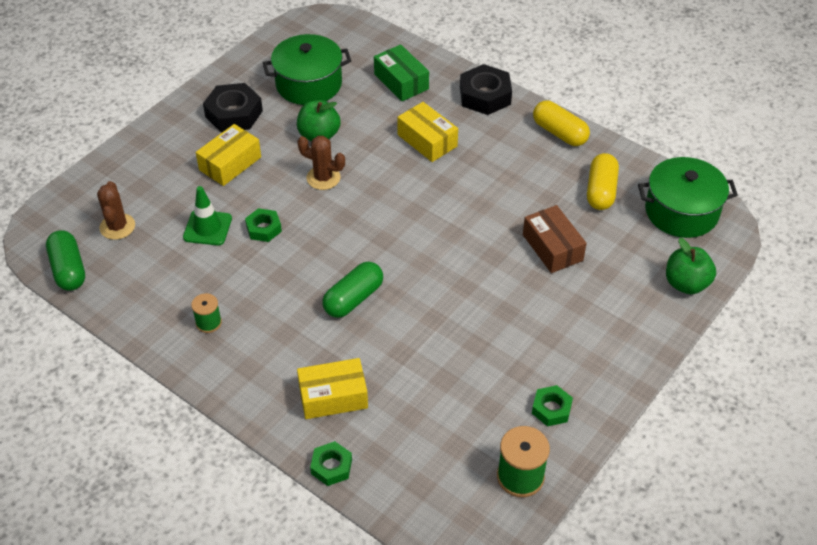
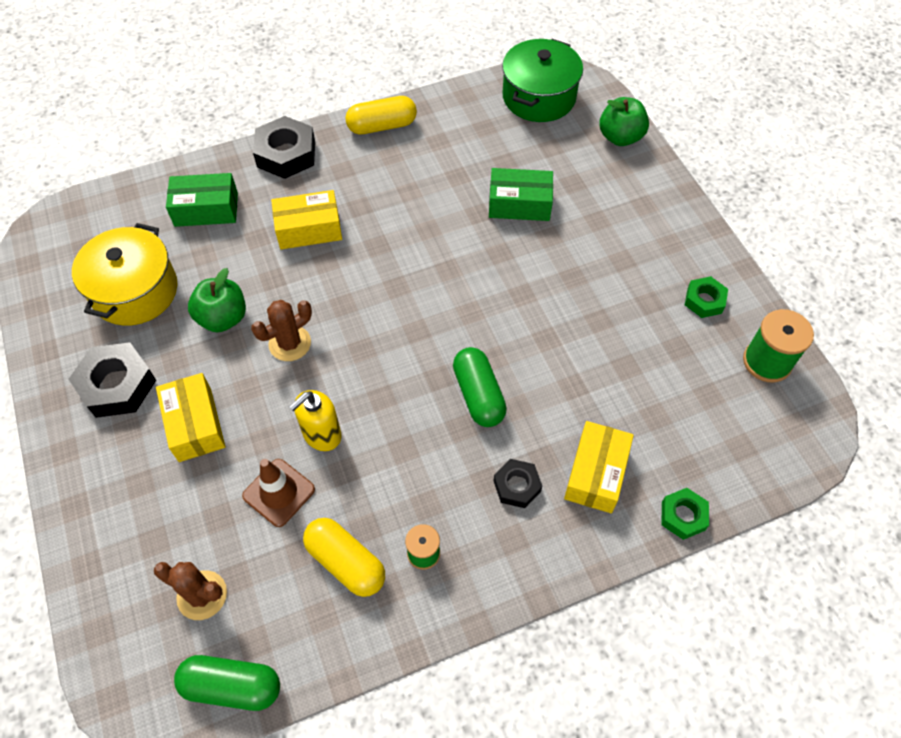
camera: 60 degrees left, 10 degrees up
green traffic cone [183,186,232,245] -> brown traffic cone [242,459,315,527]
green nut [245,208,282,242] -> yellow soap dispenser [289,390,342,451]
green pot [263,34,351,105] -> yellow pot [72,223,178,326]
brown box [523,205,587,273] -> green box [489,168,553,221]
yellow capsule [587,153,619,210] -> yellow capsule moved to [303,518,385,597]
none -> black nut [494,459,542,508]

